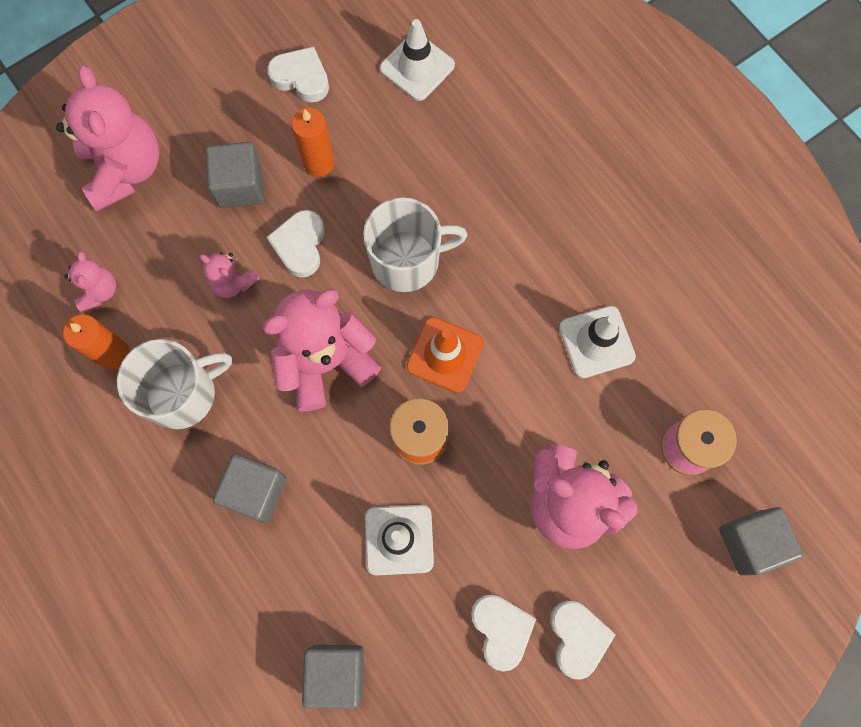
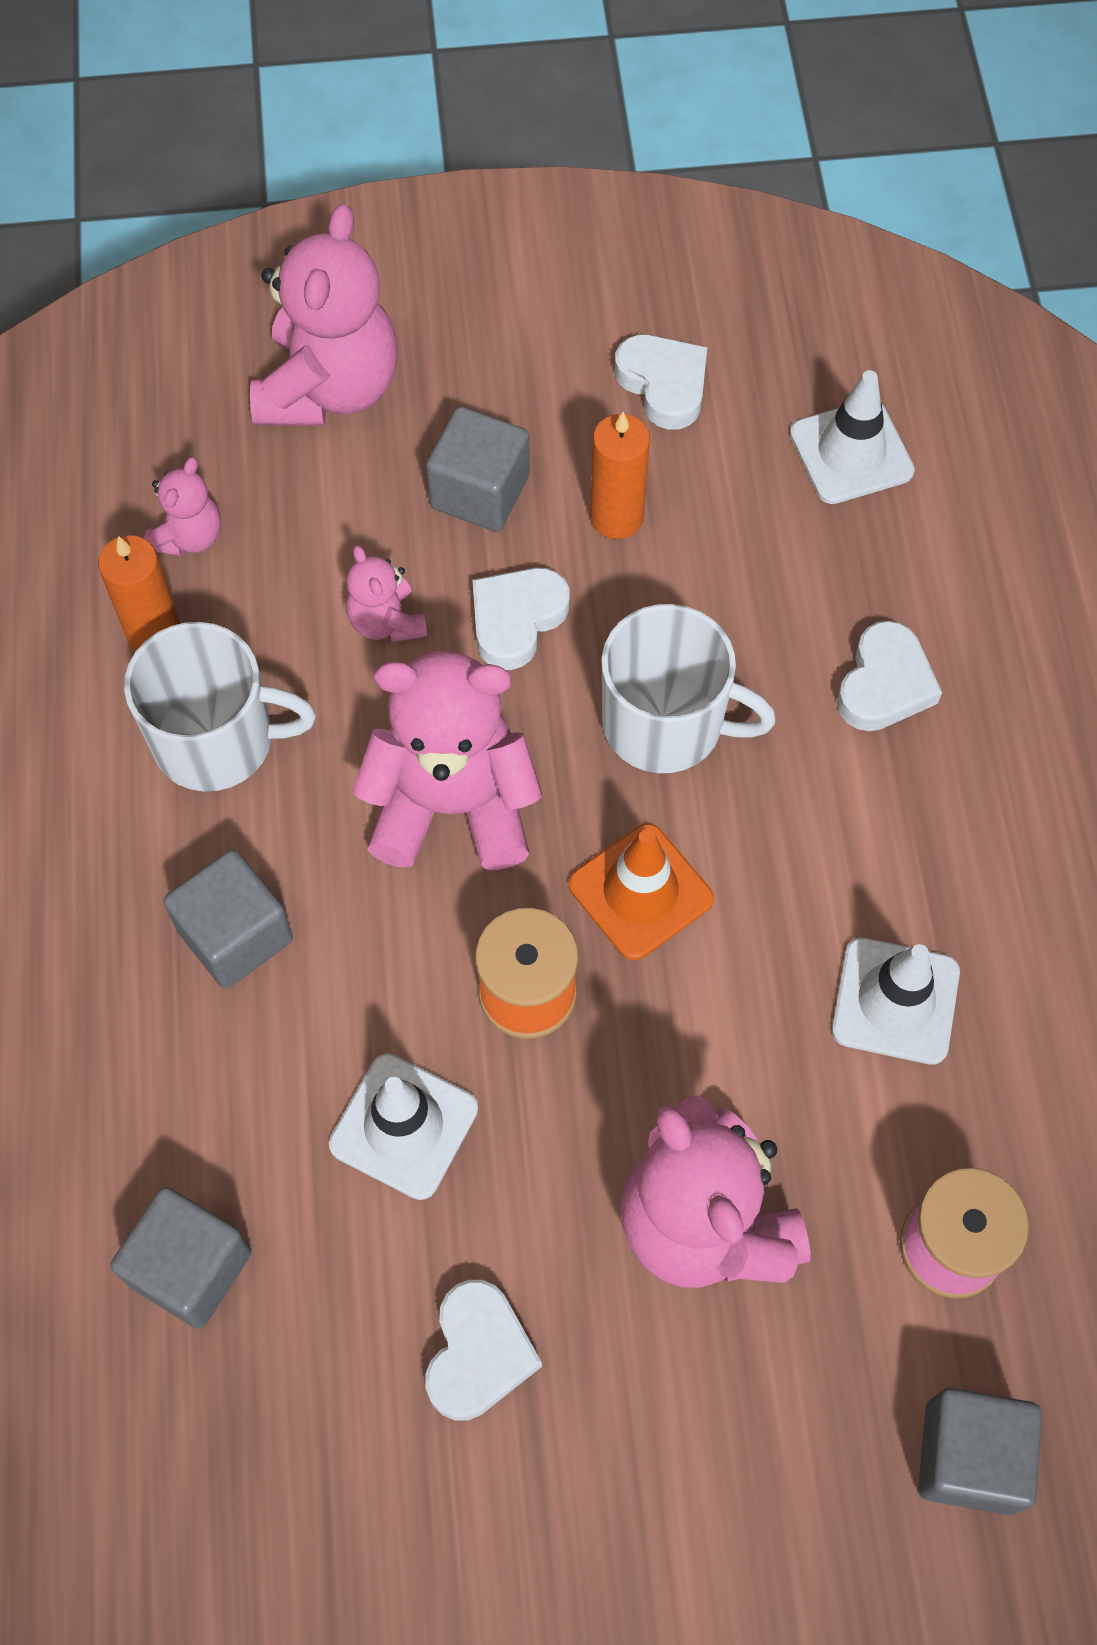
camera: 30 degrees right, 10 degrees down
white heart [550,601,616,680] -> white heart moved to [837,621,942,731]

